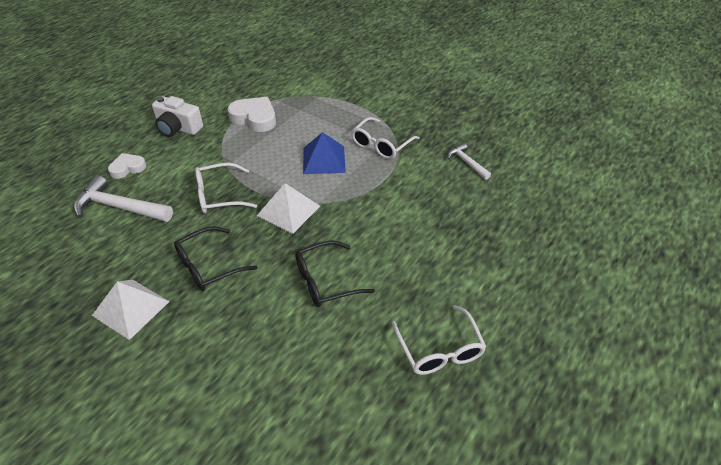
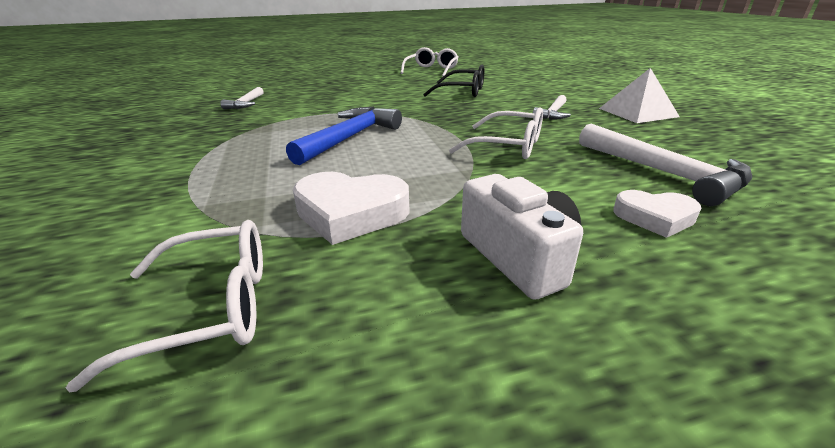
camera: 140 degrees left, 15 degrees down
black glasses [174,226,257,291] -> white hammer [533,95,571,120]
white heart [227,97,276,132] -> white heart turned 60 degrees counterclockwise [293,172,410,245]
white pyramid [257,183,320,234] -> none
blue pyramid [303,132,346,174] -> blue hammer [286,107,402,165]
white glasses [351,117,420,159] -> white glasses moved to [66,220,263,392]

